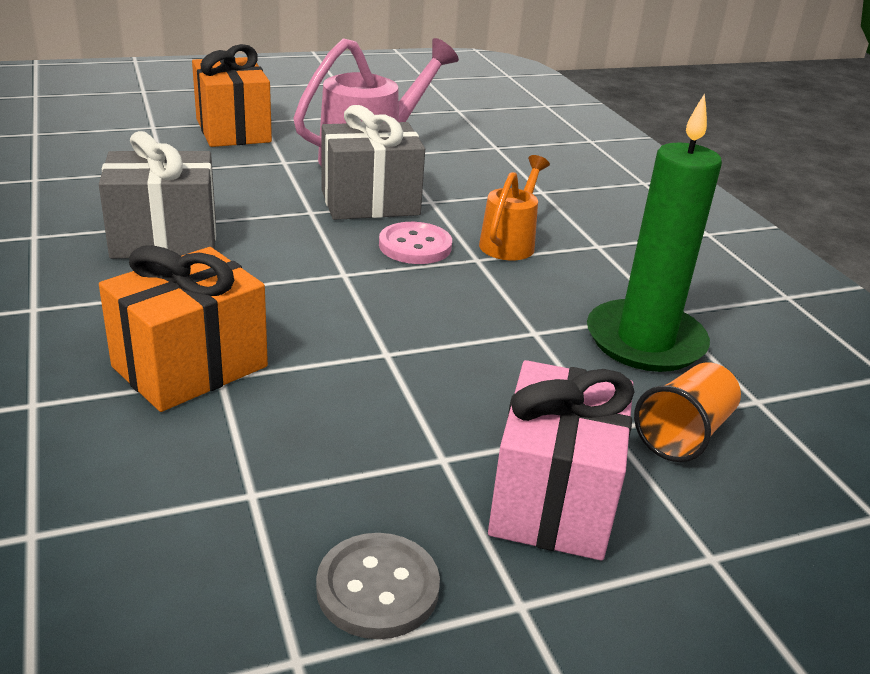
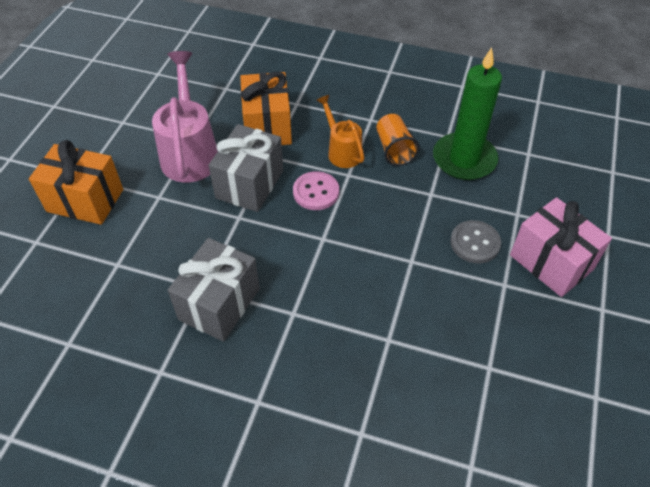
camera: 50 degrees left, 20 degrees up
orange gift [99,245,268,412] -> orange gift moved to [240,72,292,145]
grey button [316,533,440,639] -> grey button moved to [450,220,501,263]
orange cup [634,362,741,462] -> orange cup moved to [376,114,420,166]

